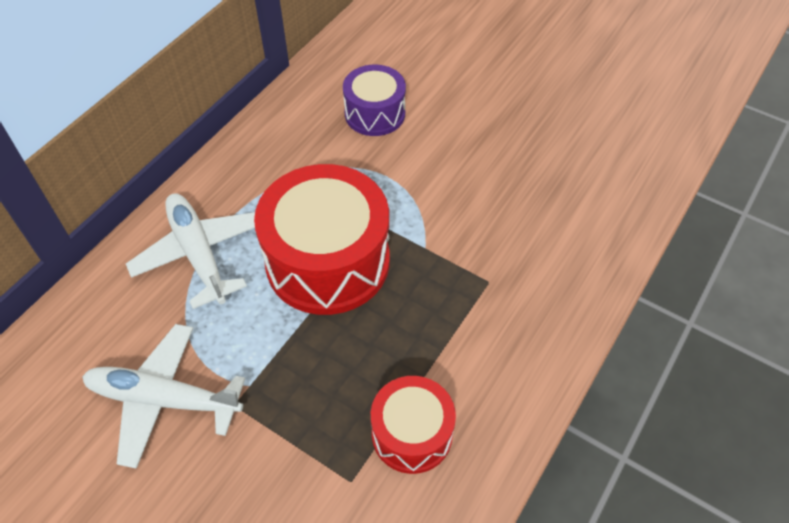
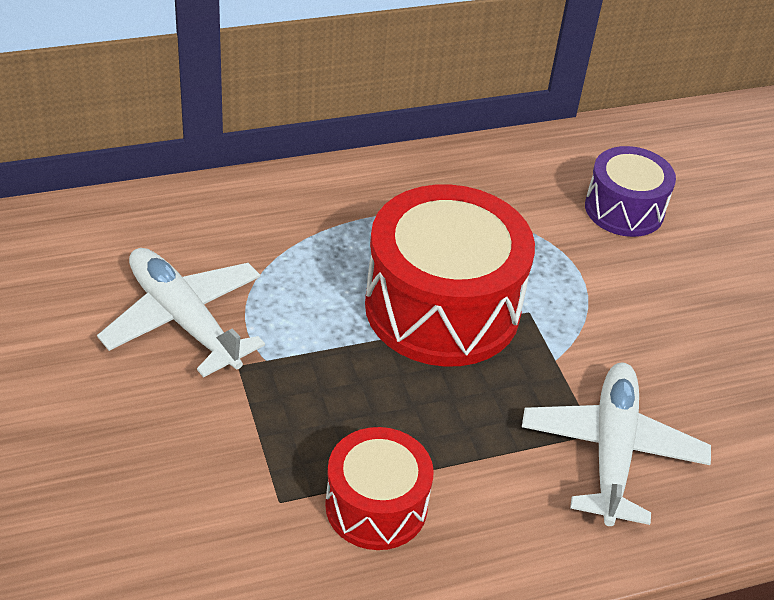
camera: 35 degrees right, 10 degrees down
white plane [126,193,255,309] -> white plane moved to [522,363,711,526]

